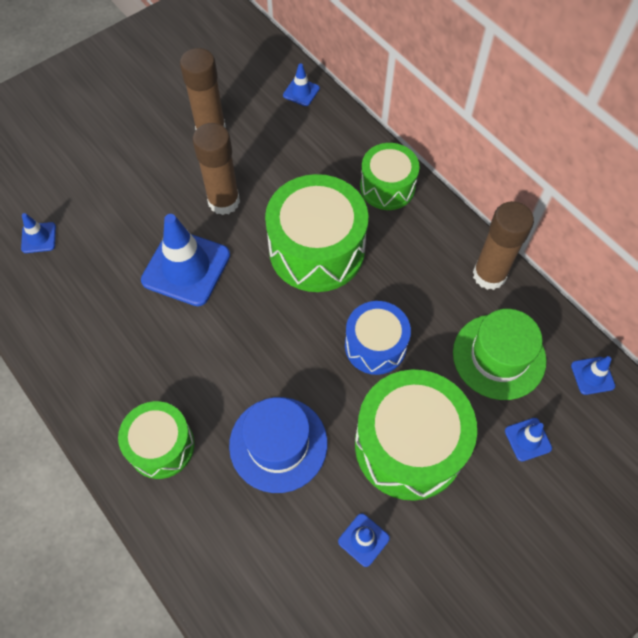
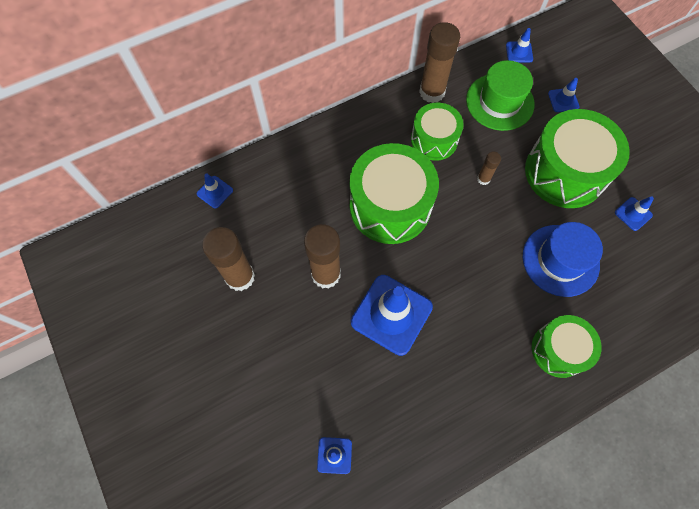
camera: 80 degrees left, 5 degrees up
blue drum [345,301,411,375] -> brown glue stick [477,152,501,185]
green drum [360,143,420,210] -> green drum moved to [411,103,464,161]

